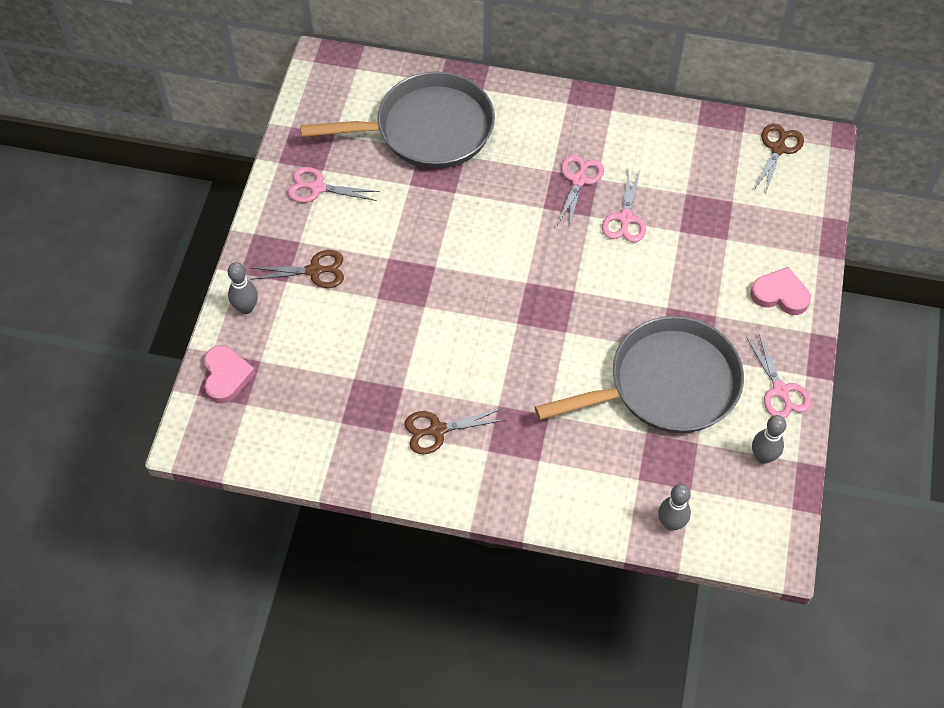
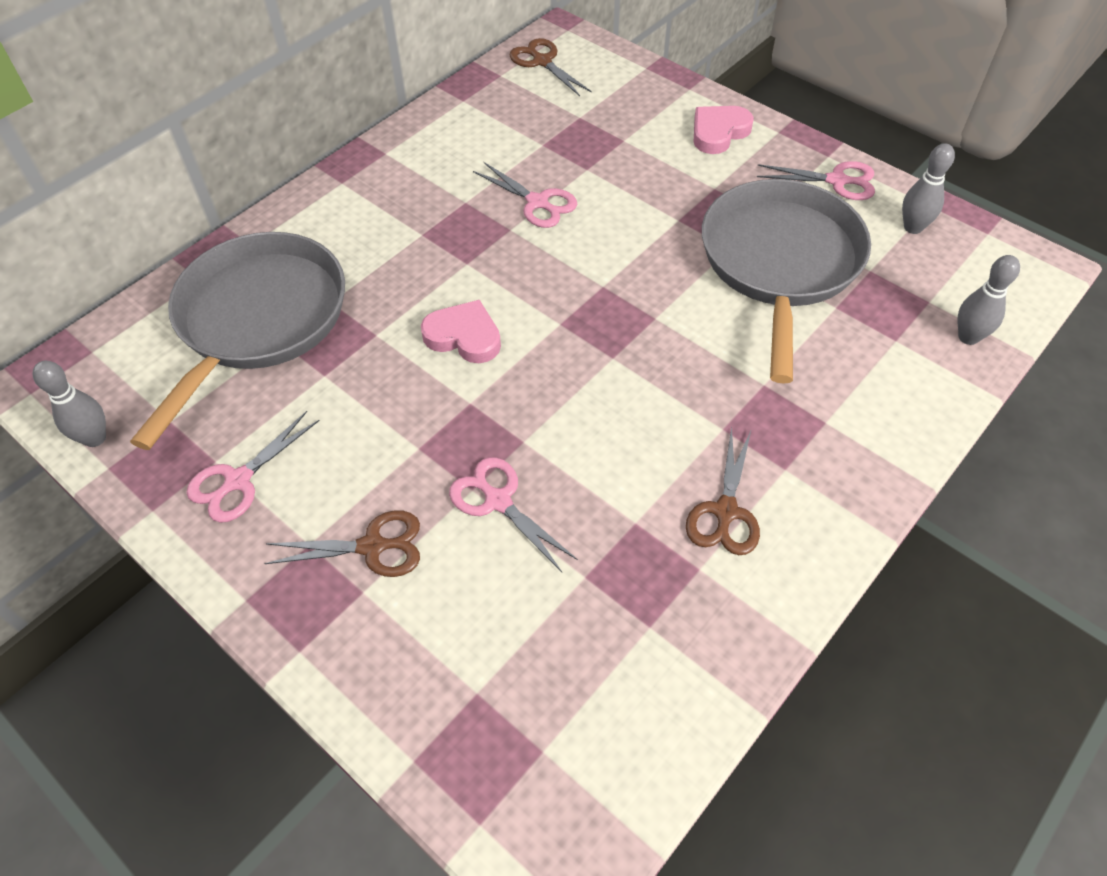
camera: 60 degrees left, 5 degrees down
pink heart [204,345,256,404] -> pink heart moved to [421,300,501,363]
grey bowling pin [228,262,258,314] -> grey bowling pin moved to [33,361,106,447]
brown scissors [250,250,344,288] -> brown scissors turned 60 degrees clockwise [264,510,420,577]
pink scissors [557,155,604,228] -> pink scissors moved to [449,457,578,572]

